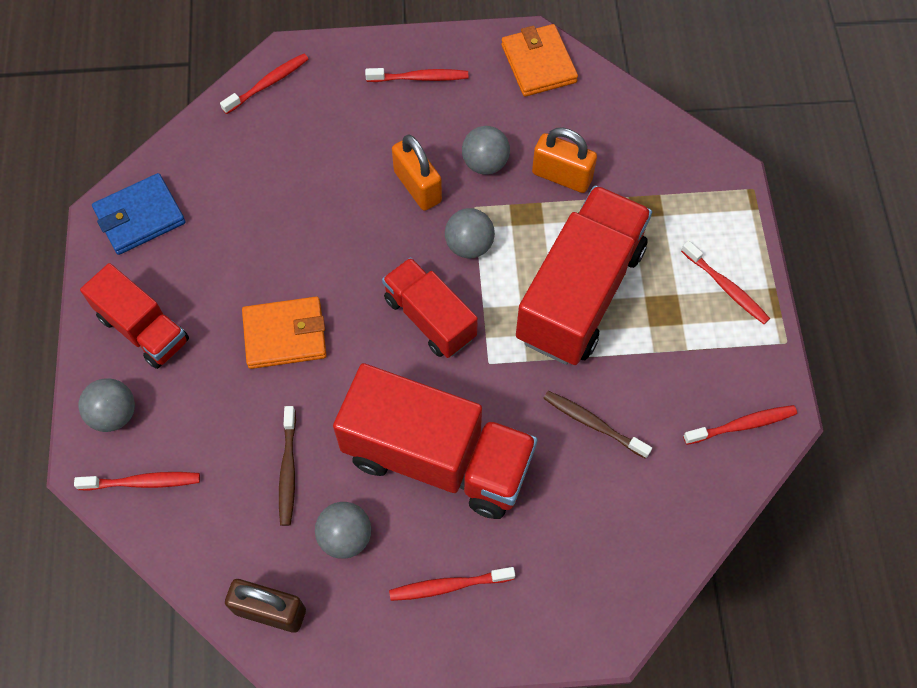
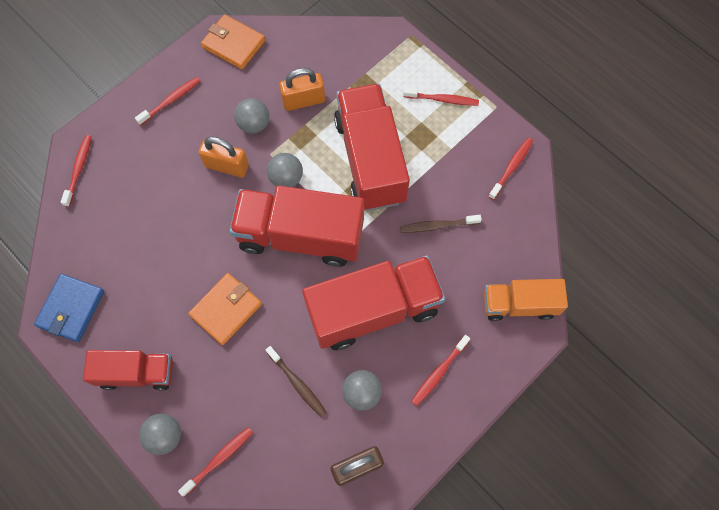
camera: 40 degrees left, 5 degrees up
red truck [382,257,478,358] -> red truck [229,185,364,267], size x1.70
none -> orange truck [484,279,568,321]

